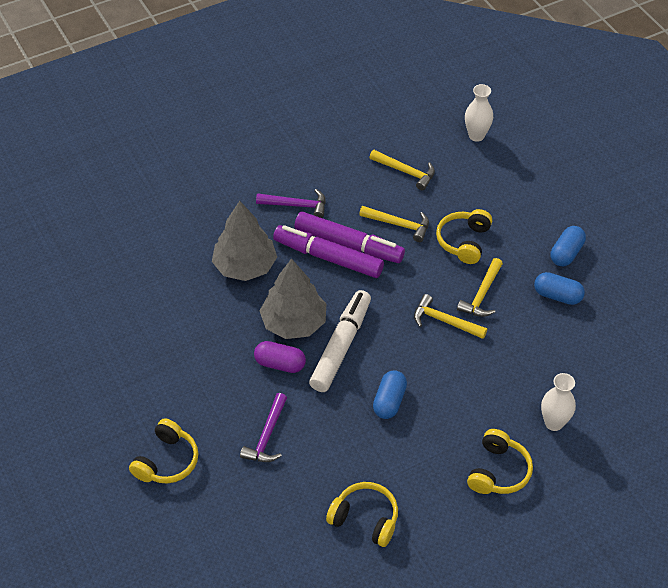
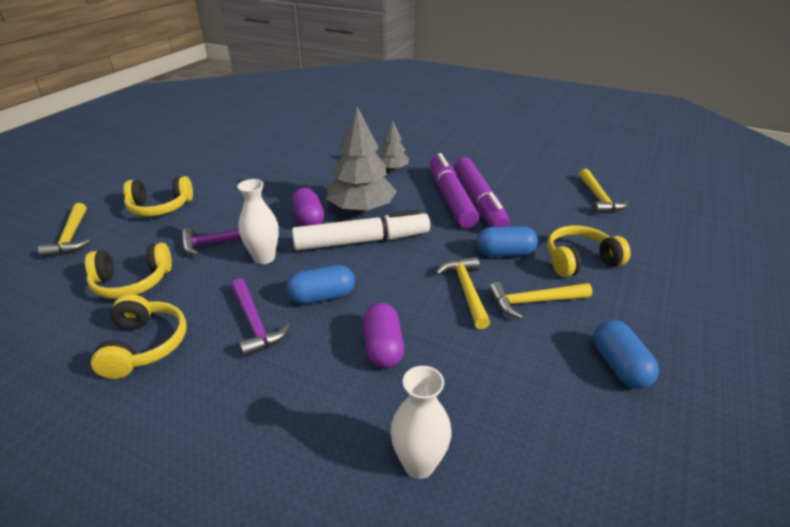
camera: 55 degrees right, 15 degrees down
grey tree [212,201,277,281] -> grey tree [379,120,409,171], size x0.55
purple hammer [256,189,326,218] -> purple hammer moved to [231,279,290,357]
yellow hammer [359,206,429,242] -> yellow hammer moved to [38,203,90,258]
white vase [465,84,493,142] -> white vase moved to [237,179,279,264]
yellow headphones [467,429,533,494] -> yellow headphones moved to [85,243,172,299]
blue capsule [551,226,586,267] -> blue capsule moved to [476,226,538,257]
none -> purple capsule [363,303,404,368]

